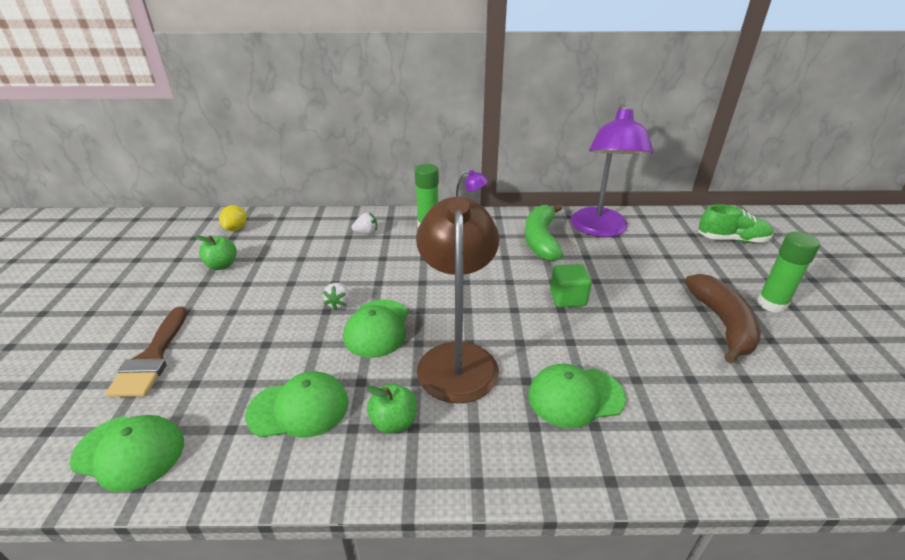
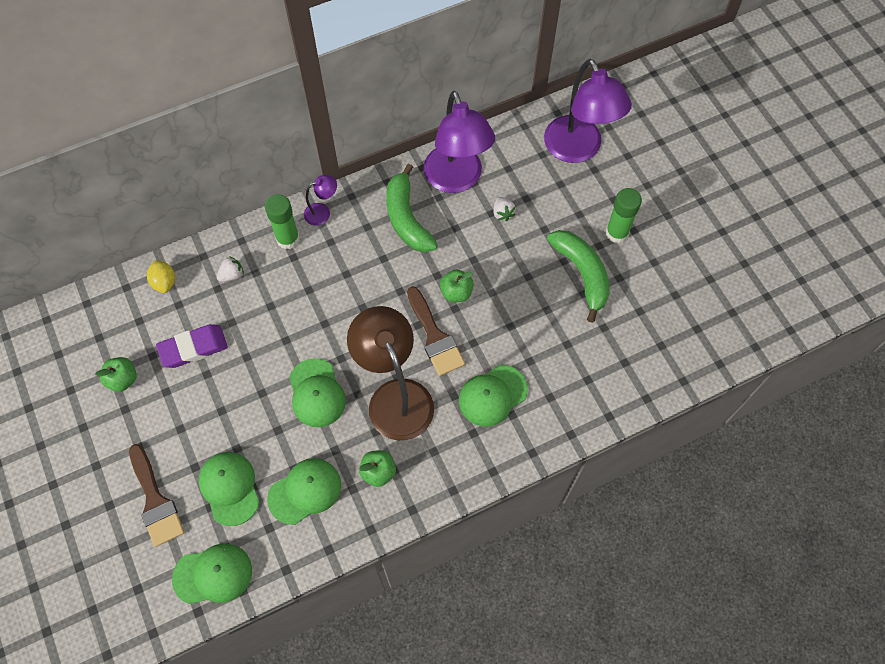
camera: 25 degrees left, 30 degrees up
yellow lemon [219,205,247,231] -> yellow lemon moved to [147,260,175,293]
white strawberry [323,283,350,311] -> white strawberry moved to [493,197,516,221]
green cube [550,264,592,307] -> green apple [440,269,474,302]
brown banana [685,274,761,364] -> green banana [547,230,610,323]
green shoe [699,204,773,243] -> purple lamp [544,59,632,163]
none -> purple eraser [156,324,228,368]
none -> green cap [198,452,260,526]
none -> brown brush [407,286,465,376]

